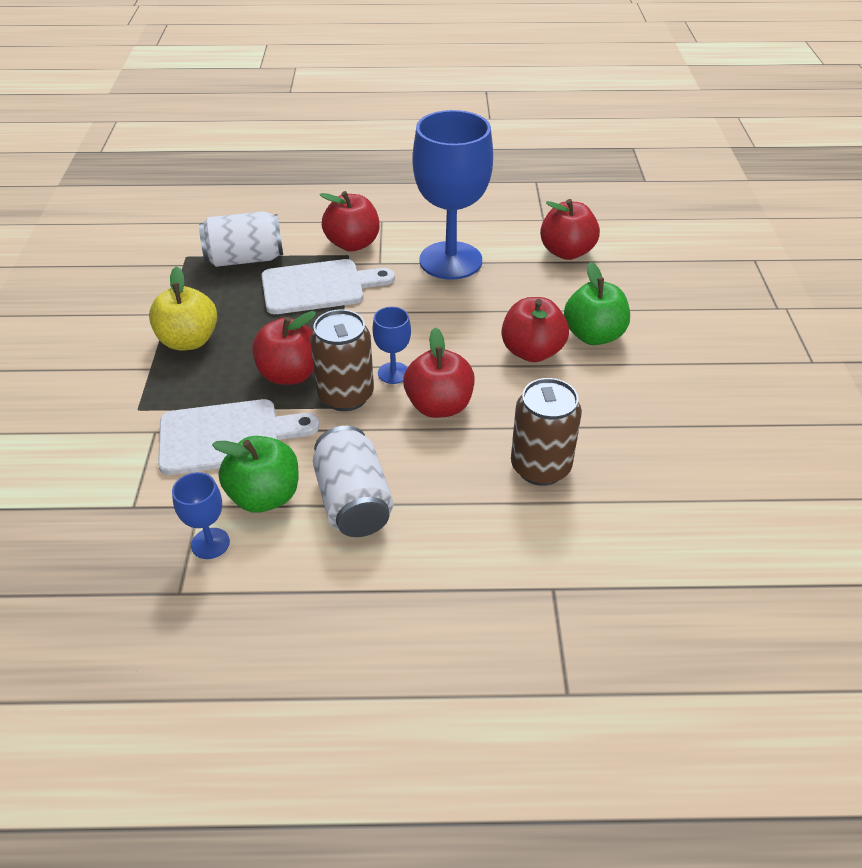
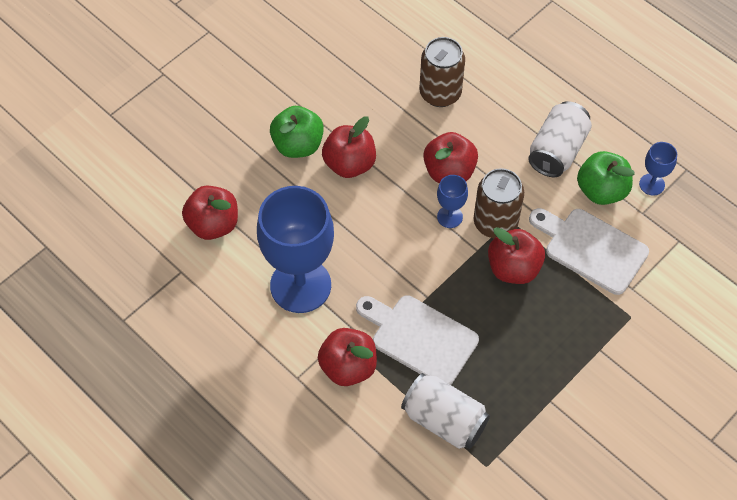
camera: 135 degrees left, 15 degrees up
yellow apple [149,266,217,350] -> none

